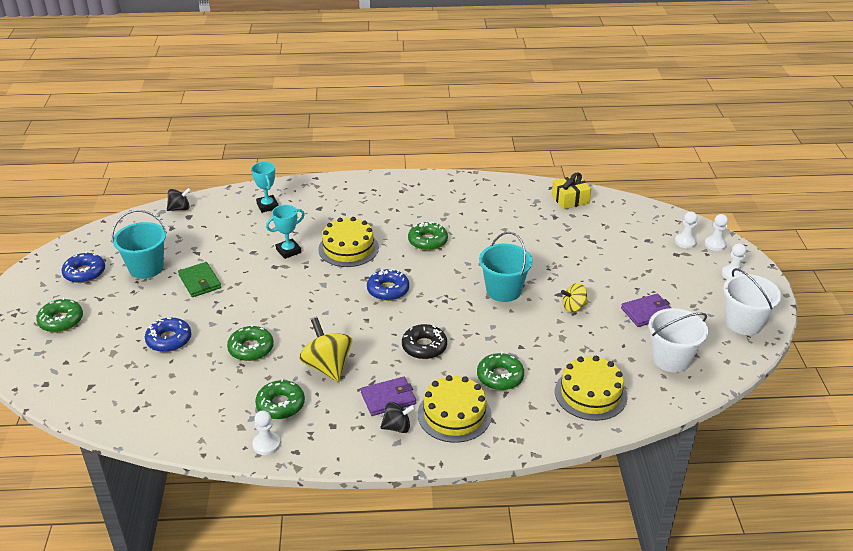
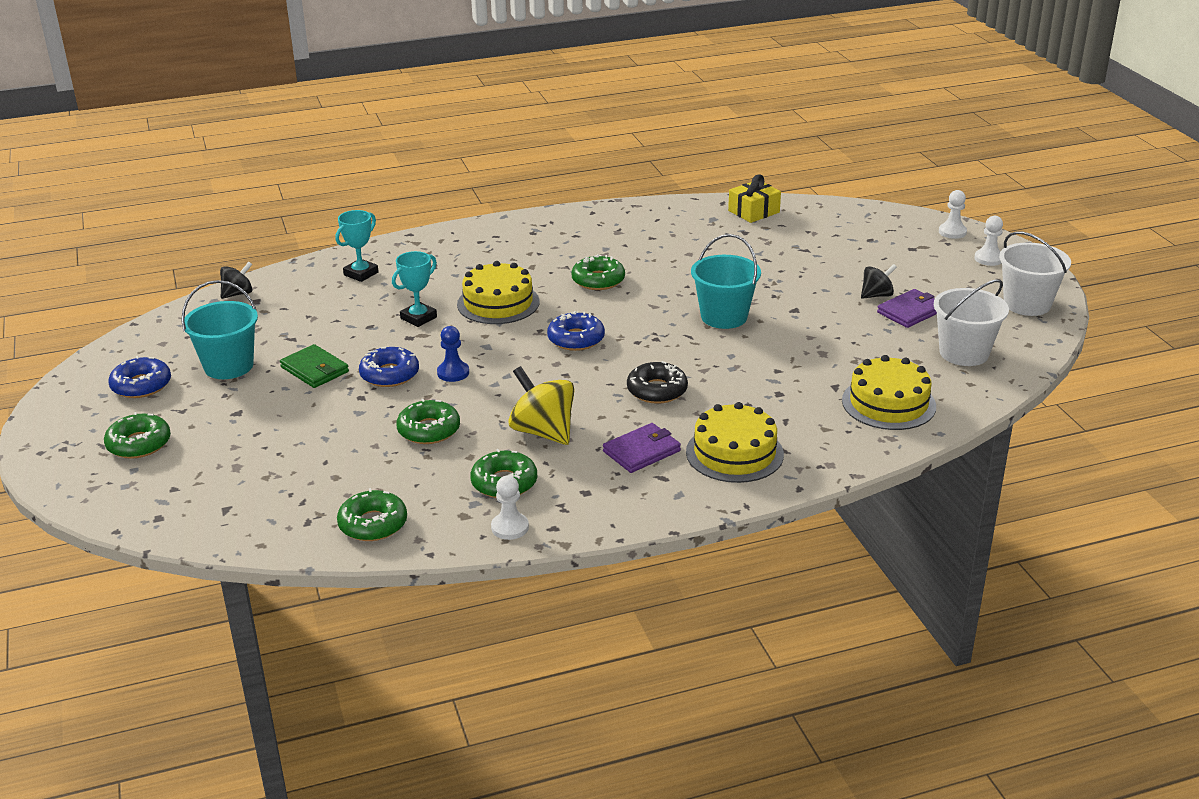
camera: 15 degrees left, 5 degrees down
blue donut [145,318,191,352] -> blue donut moved to [359,347,419,387]
turquoise trophy [251,162,278,213] -> turquoise trophy turned 75 degrees clockwise [335,210,379,282]
black spinning top [380,402,415,433] -> black spinning top moved to [861,264,897,299]
green donut [477,352,524,390] -> green donut moved to [337,488,407,541]
yellow spinning top [561,283,588,312] -> none
white pawn [675,212,697,248] -> none
none -> blue pawn [437,326,469,382]

